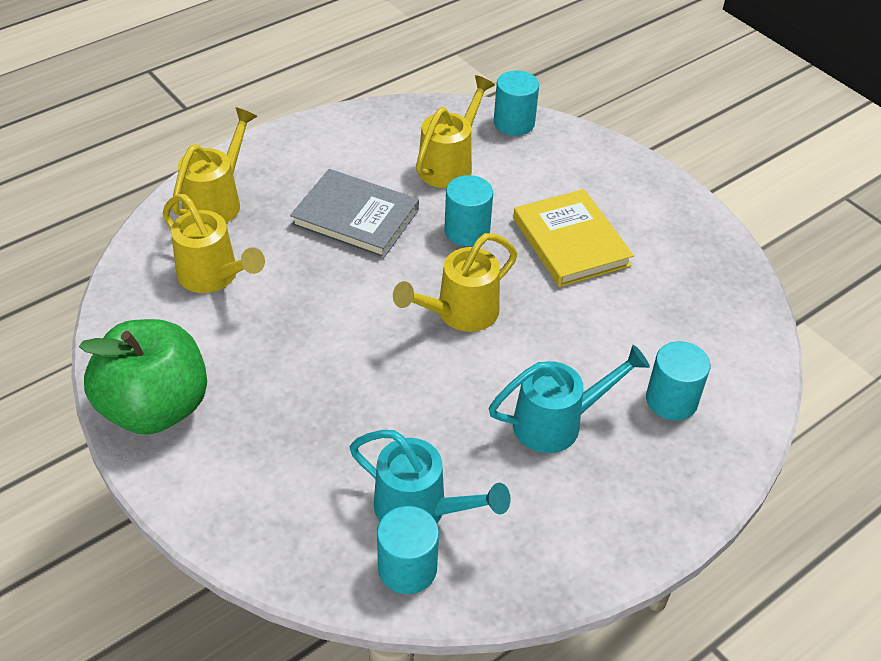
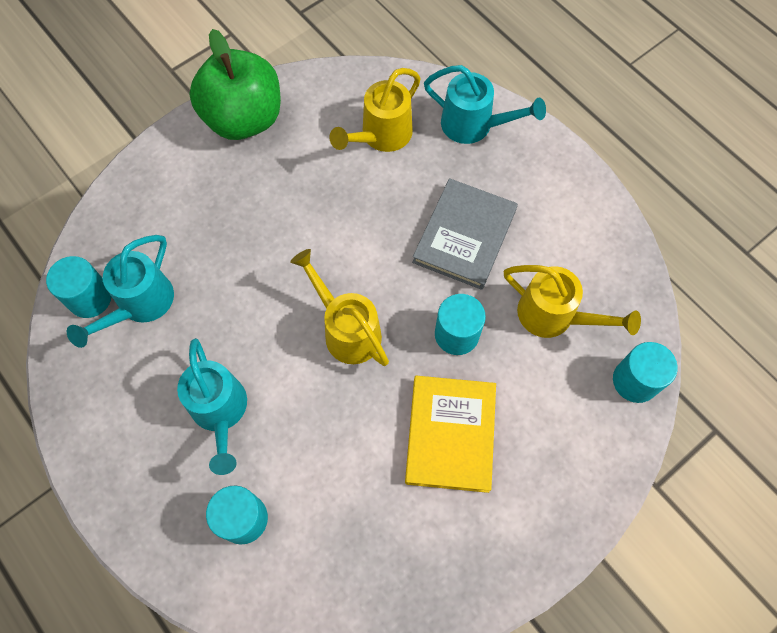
camera: 90 degrees right, 20 degrees up
yellow watering can [172,107,257,223] -> turquoise watering can [424,65,546,144]
yellow book [513,189,634,287] -> yellow book turned 60 degrees counterclockwise [405,376,496,493]

